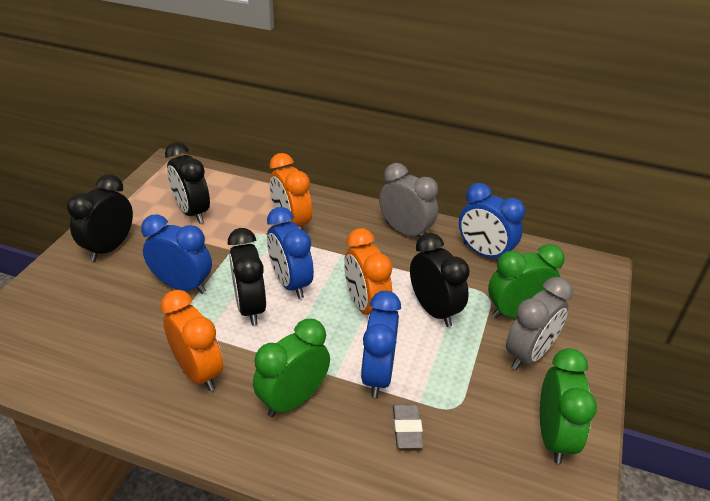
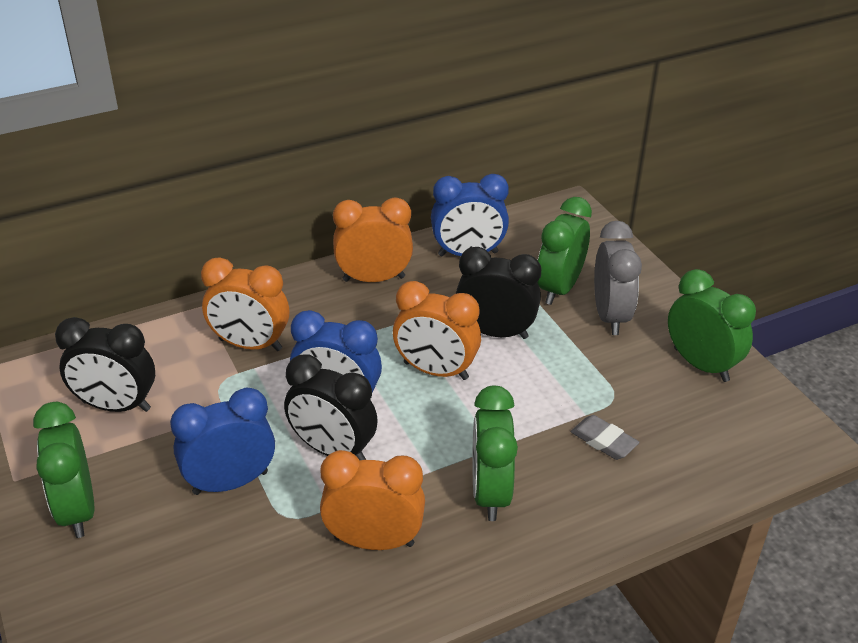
camera: 45 degrees left, 0 degrees up
black clock [67,174,133,261] -> green clock [33,402,94,538]
blue clock [361,291,401,398] -> none
grey clock [379,163,438,238] -> orange clock [333,198,413,282]

